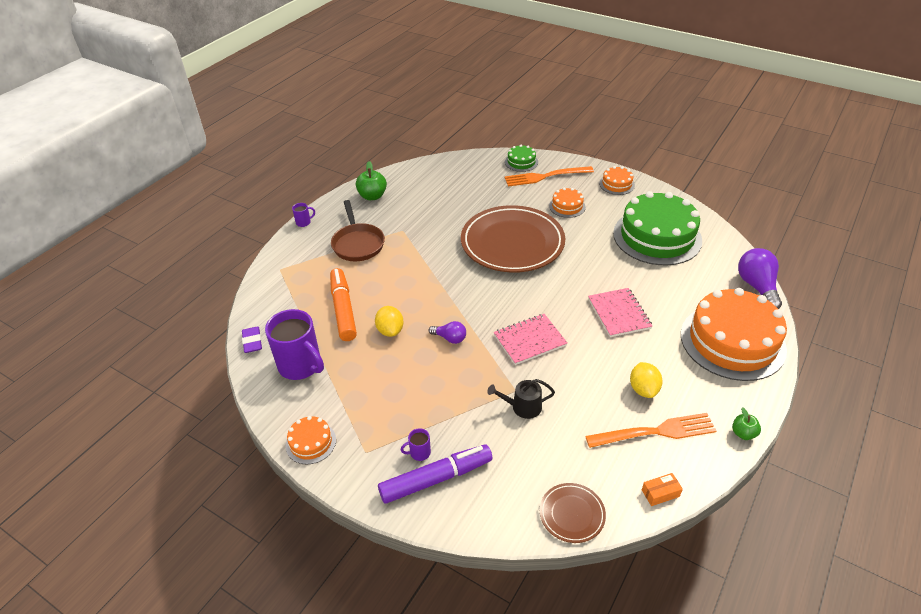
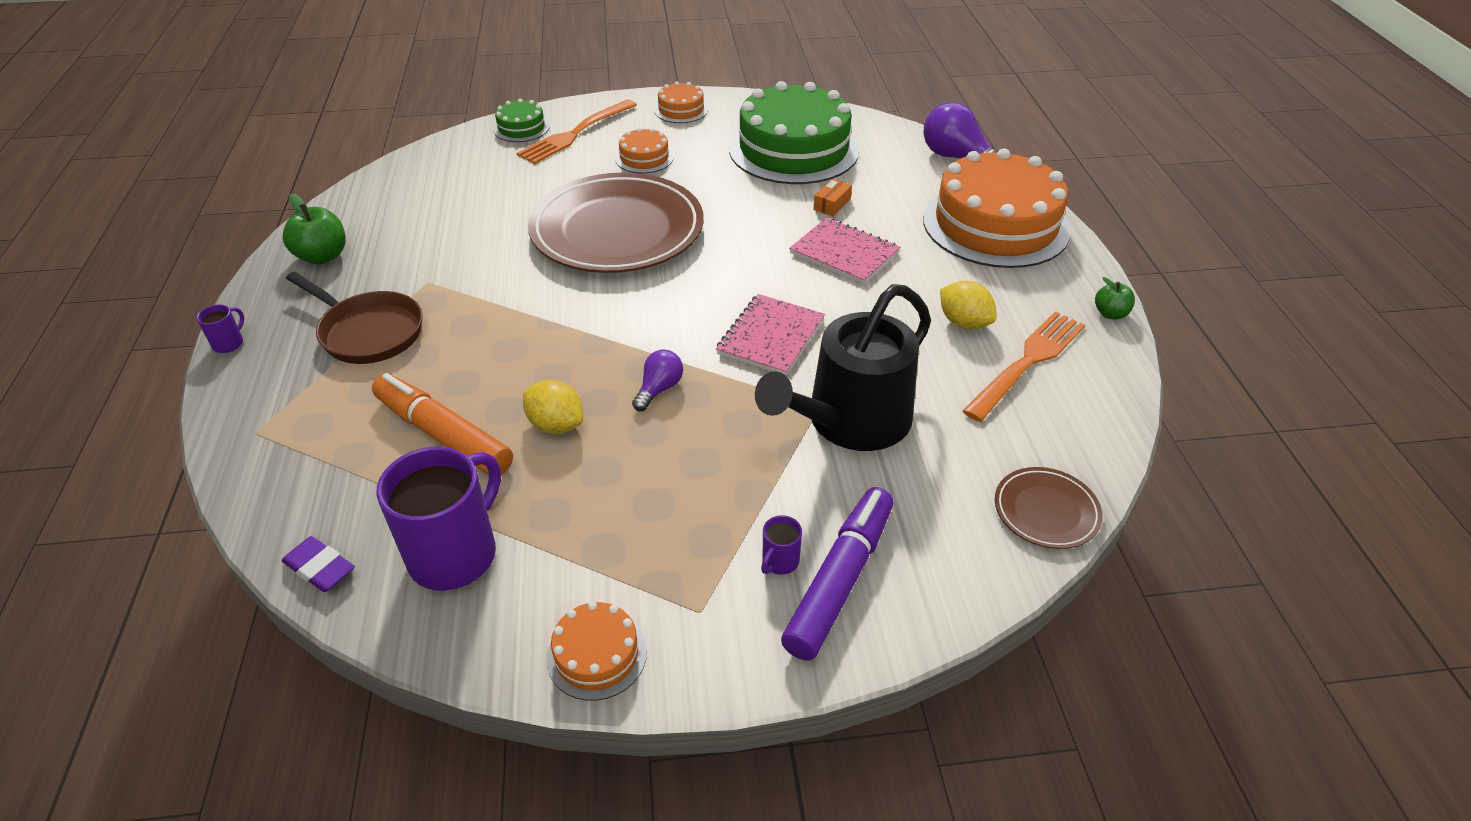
camera: 40 degrees left, 0 degrees up
purple mug [265,309,324,380] -> purple mug turned 60 degrees counterclockwise [376,447,501,590]
purple light bulb [429,321,466,344] -> purple light bulb turned 45 degrees counterclockwise [632,349,683,411]
black watering can [487,379,555,419] -> black watering can [755,284,931,451], size x2.14
orange box [642,473,683,506] -> orange box moved to [813,179,852,216]

